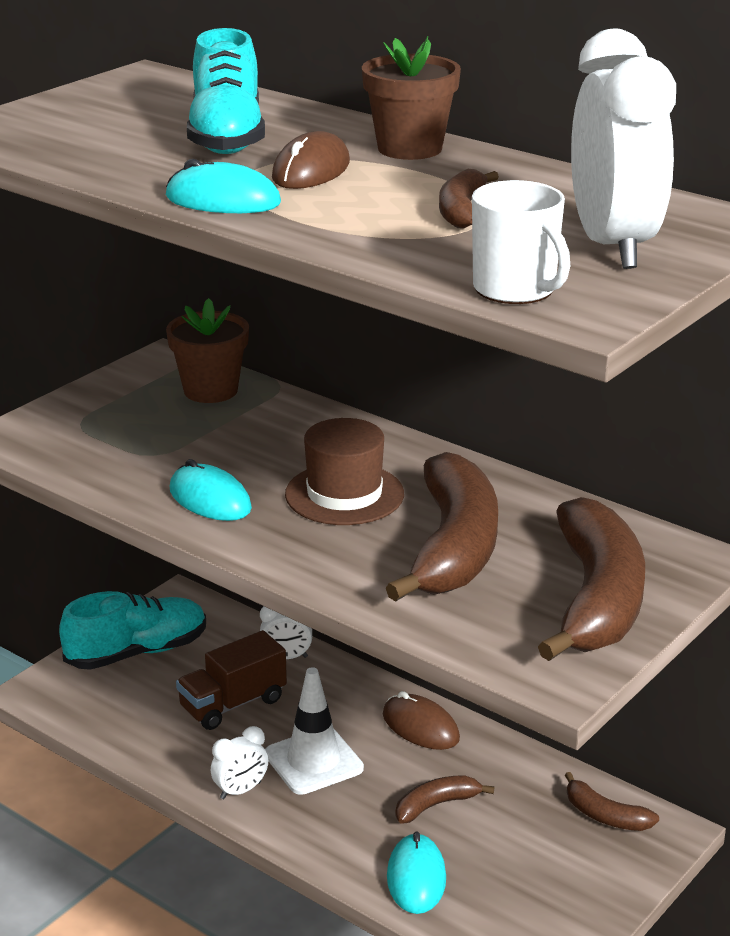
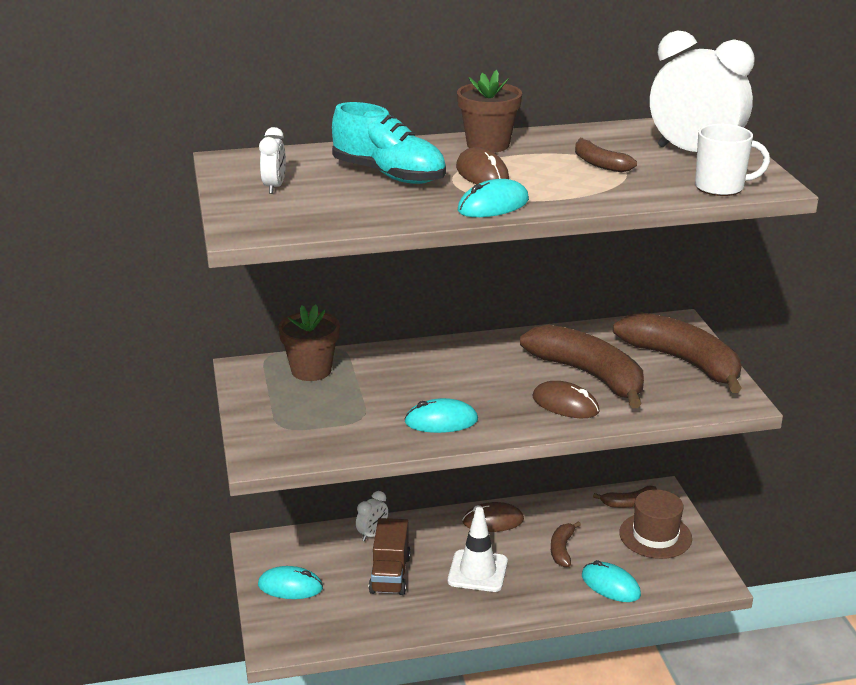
camera: 50 degrees left, 0 degrees up
turquoise shoe [59,591,206,670] -> turquoise mouse [258,566,323,599]
white clock [211,726,268,799] -> white clock moved to [259,127,286,194]
brown hat [285,418,404,525] -> brown hat moved to [619,489,692,559]
none -> brown mouse [532,381,599,418]

